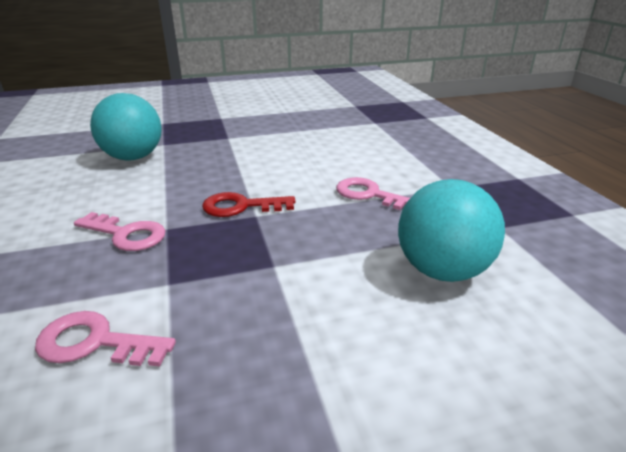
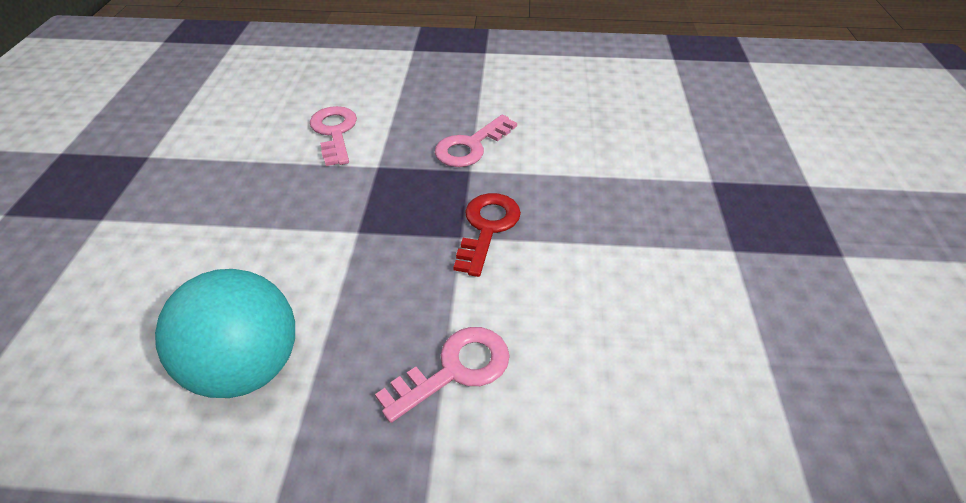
camera: 110 degrees right, 15 degrees up
pink key [35,311,176,367] -> pink key turned 45 degrees counterclockwise [310,106,357,166]
turquoise ball [90,93,161,161] -> none

